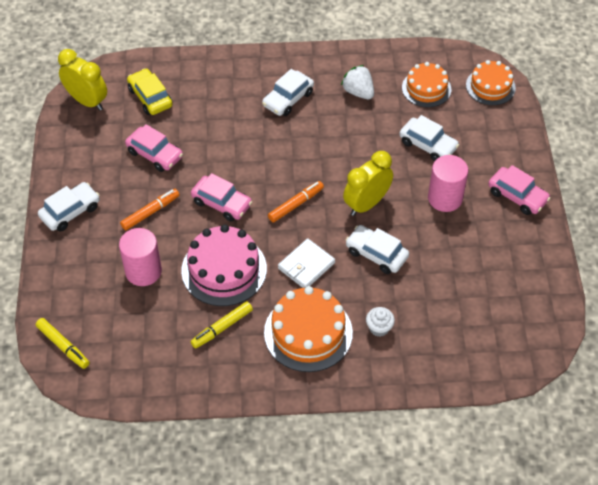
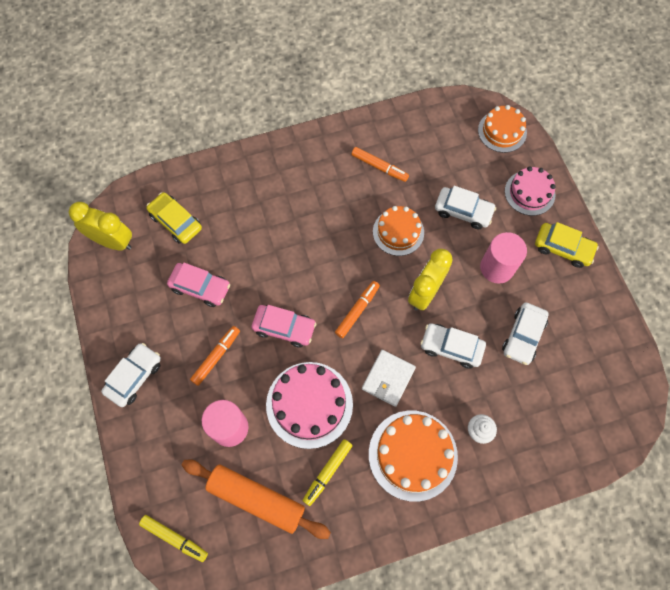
camera: 15 degrees left, 15 degrees up
white car [262,69,314,116] -> white car moved to [502,302,549,365]
white strawberry [341,65,374,99] -> orange marker [351,147,409,182]
orange cake [402,62,451,107] -> orange cake moved to [373,206,424,256]
pink car [488,165,550,215] -> yellow car [535,222,599,268]
none -> orange rolling pin [182,460,331,539]
none -> pink cake [505,166,556,216]

